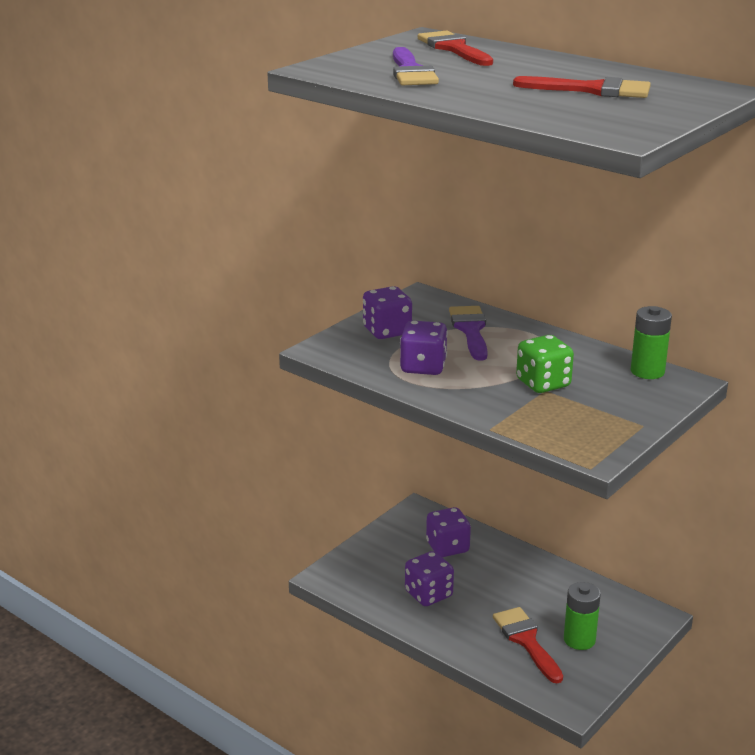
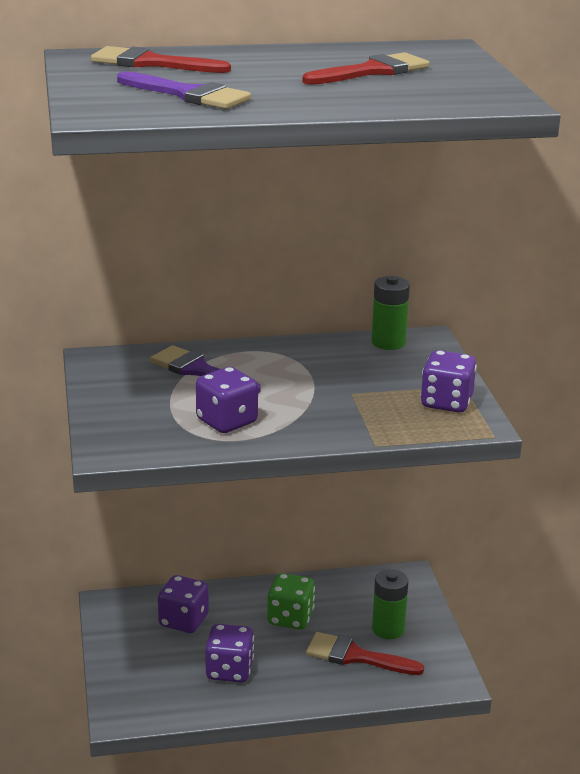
camera: 50 degrees left, 0 degrees up
purple dice [363,286,412,339] -> purple dice moved to [420,350,477,413]
green dice [516,335,574,393] -> green dice moved to [267,573,315,630]

